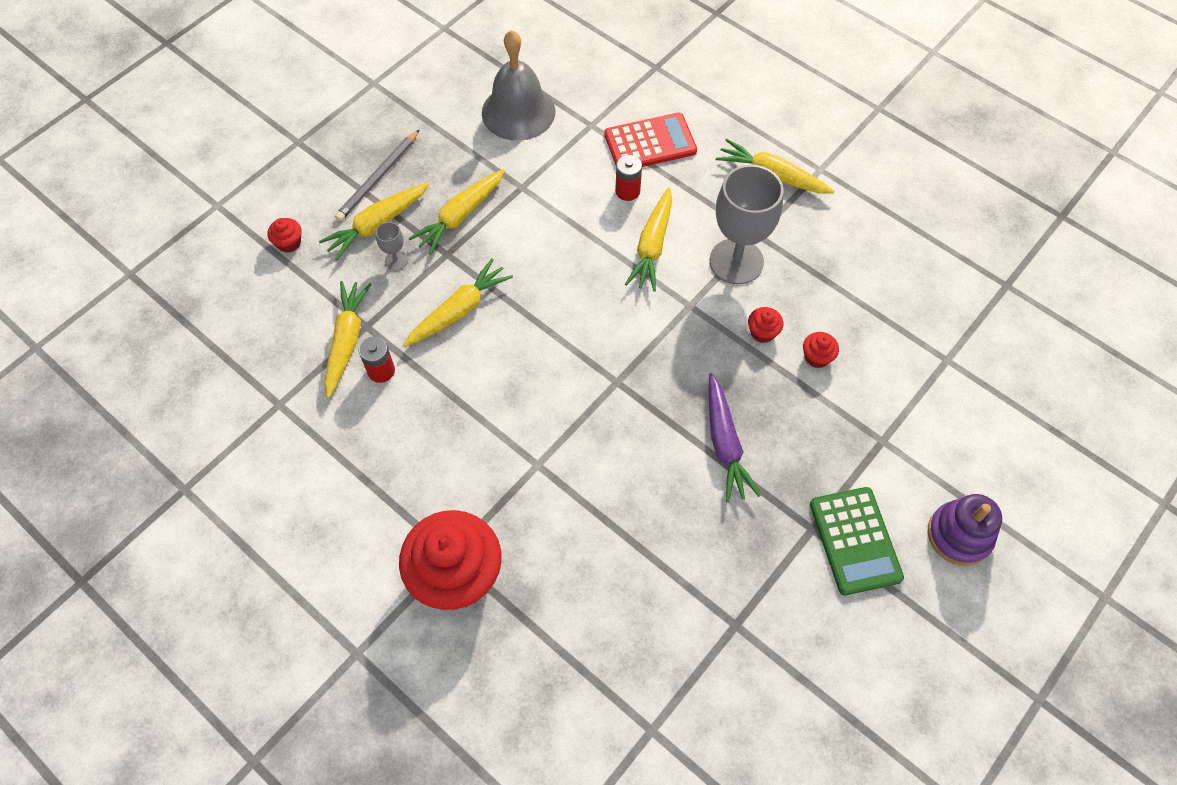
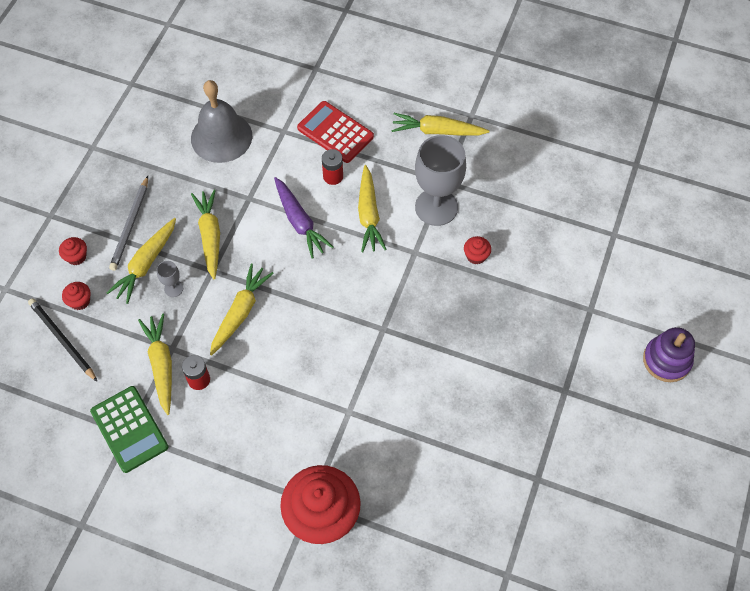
camera: 20 degrees left, 0 degrees up
yellow carrot [408,169,505,255] -> yellow carrot turned 150 degrees clockwise [191,190,220,279]
red calculator [604,113,697,167] -> red calculator turned 105 degrees counterclockwise [297,101,374,163]
purple carrot [709,373,761,502] -> purple carrot moved to [274,177,334,259]
red cupcake [803,332,839,368] -> red cupcake moved to [59,237,87,265]
green calculator [810,487,904,595] -> green calculator moved to [90,386,168,473]
none -> black pencil [28,298,97,381]

